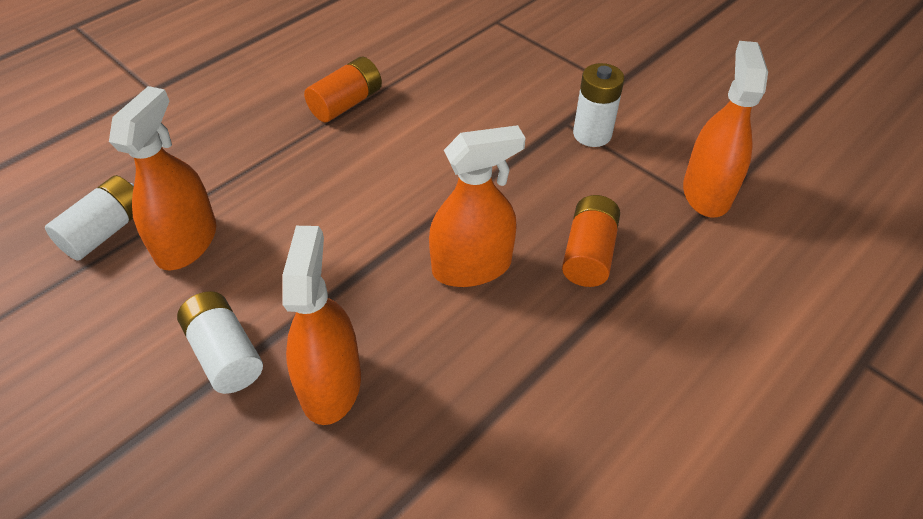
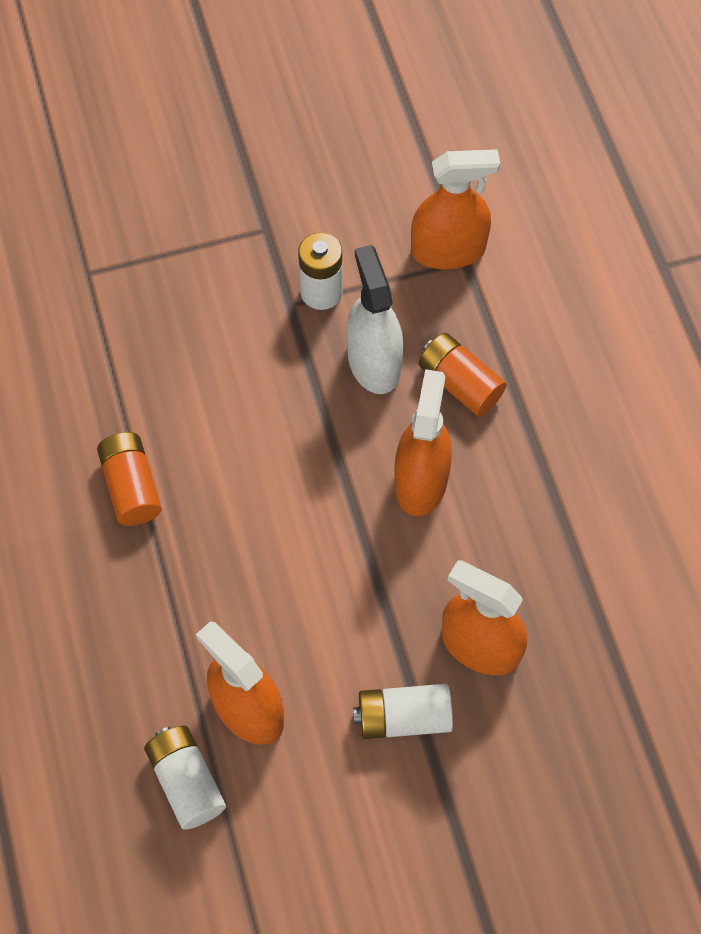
camera: 60 degrees left, 15 degrees up
orange spray bottle [683,41,768,217] -> orange spray bottle turned 135 degrees clockwise [411,149,500,269]
none -> white spray bottle [346,245,404,394]

